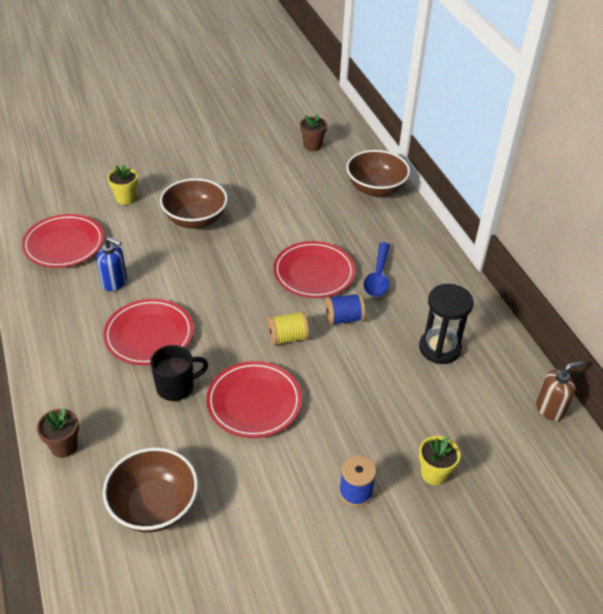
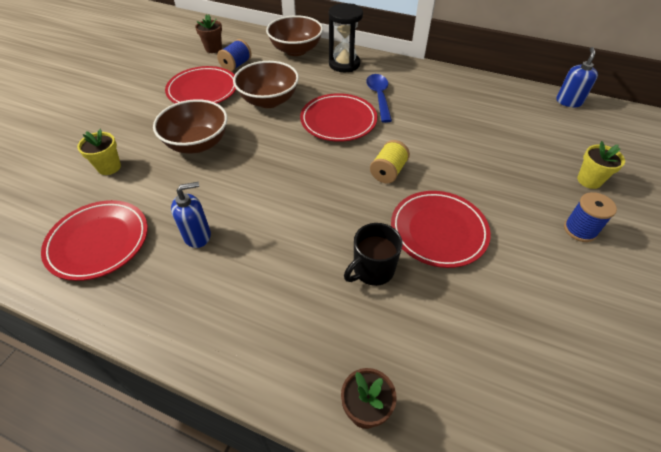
camera: 45 degrees left, 5 degrees up
red plate [103,299,193,365] -> red plate moved to [165,66,236,103]
brown bowl [103,447,198,533] -> brown bowl moved to [233,61,299,108]
black mug [150,345,208,401] -> black mug turned 150 degrees counterclockwise [344,223,403,286]
blue spool [325,293,365,325] -> blue spool moved to [217,39,251,72]
blue spoon [364,242,390,297] -> blue spoon turned 150 degrees counterclockwise [366,74,392,123]
black hourglass [419,284,474,364] -> black hourglass moved to [329,3,363,72]
brown soap dispenser [536,361,583,421] -> blue soap dispenser [556,47,598,107]

